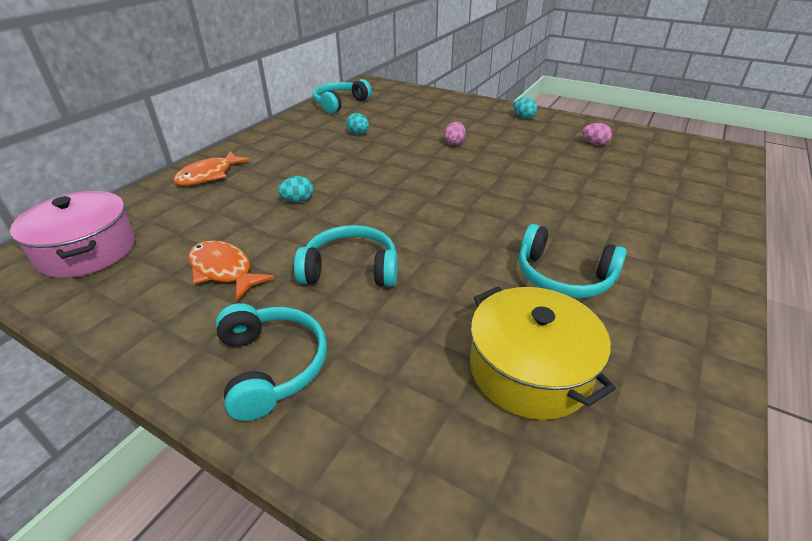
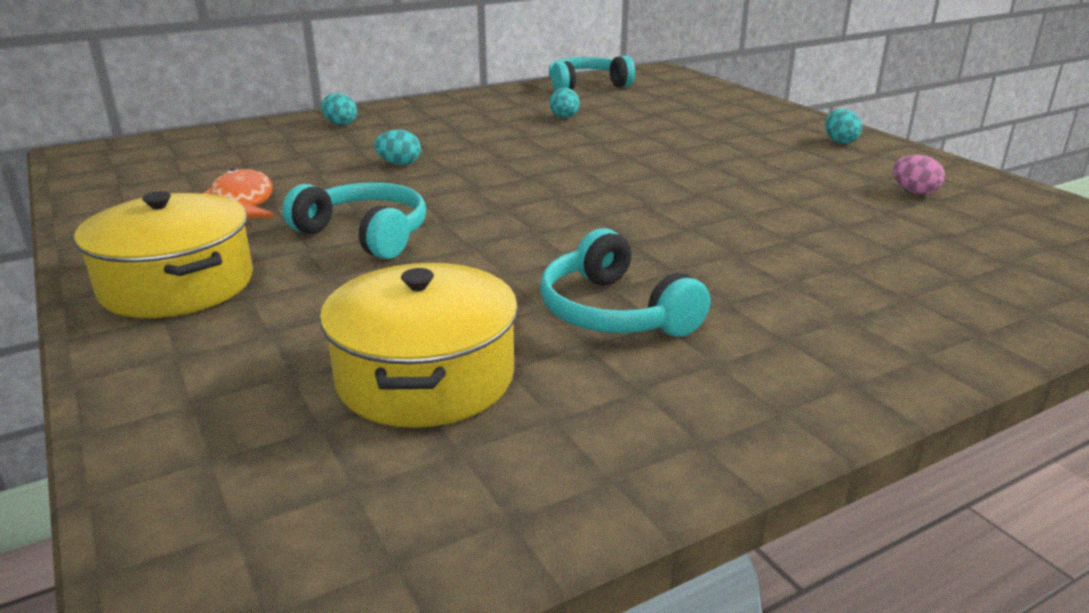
camera: 30 degrees right, 10 degrees down
pink pot [10,191,135,278] -> none
orange fish [173,151,251,186] -> turquoise egg [321,93,357,126]
turquoise headphones [216,303,327,421] -> yellow pot [74,191,253,318]
pink egg [444,122,466,145] -> none

